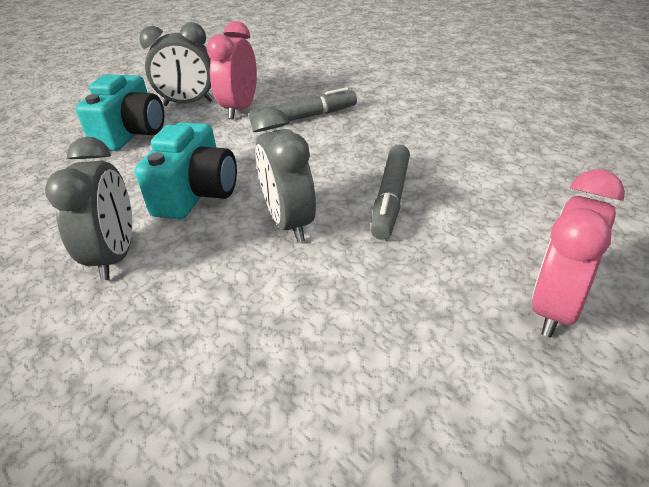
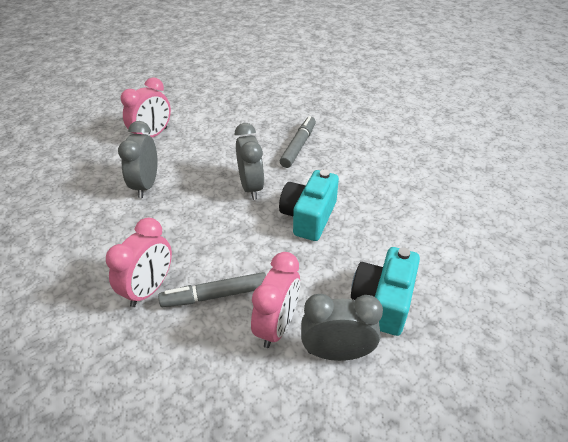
camera: 175 degrees left, 5 degrees up
grey clock [45,137,132,281] -> grey clock moved to [118,121,158,198]
grey marker [371,145,410,240] -> grey marker moved to [280,116,316,168]
none -> pink clock [106,218,172,307]

